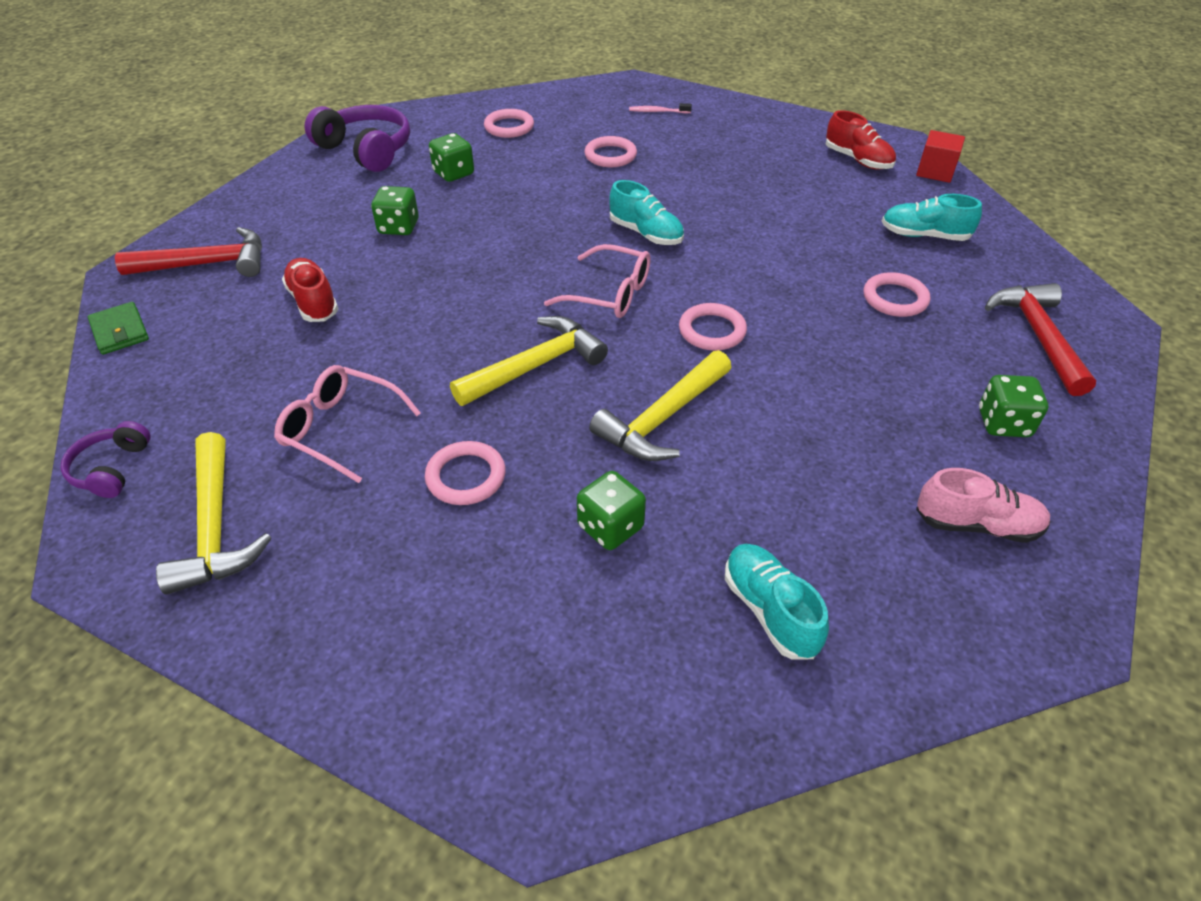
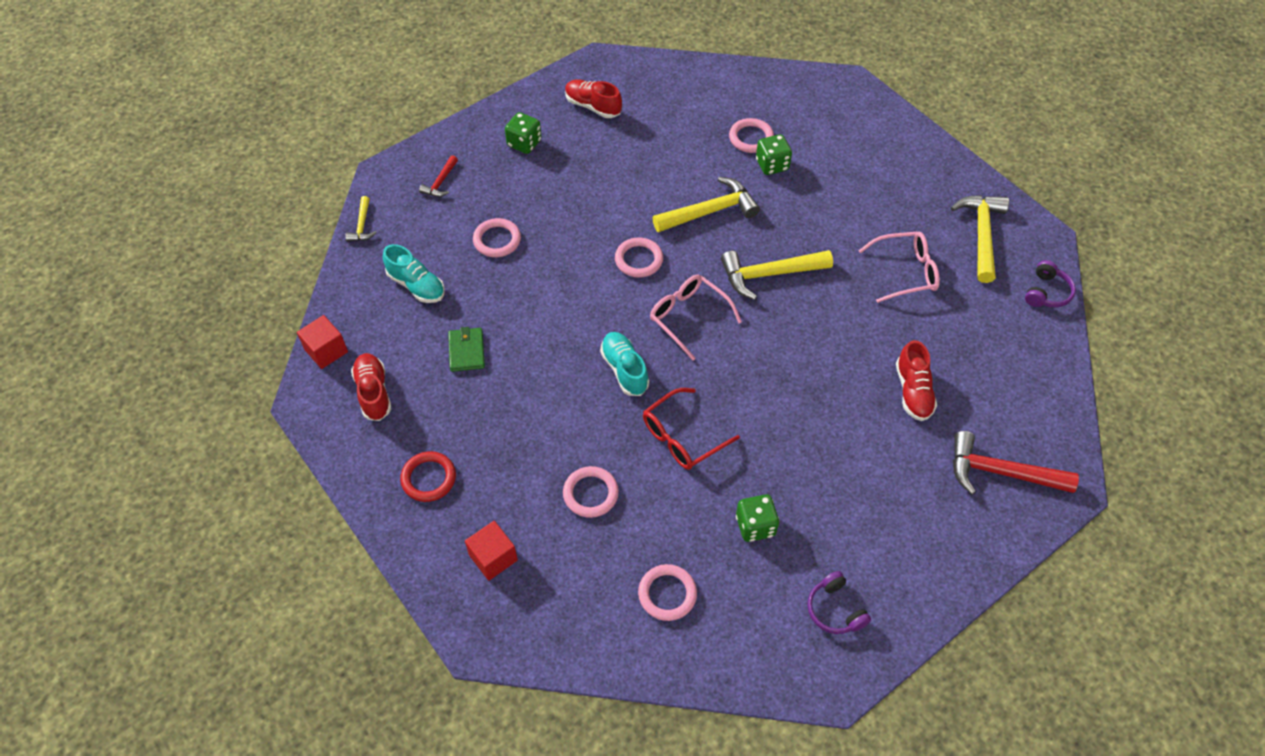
camera: 155 degrees left, 10 degrees up
green wallet [88,302,149,355] -> green wallet moved to [448,327,485,372]
pink glasses [274,365,421,483] -> pink glasses turned 60 degrees counterclockwise [858,232,940,303]
purple headphones [304,105,410,172] -> purple headphones [808,571,871,634], size x0.55
green dice [371,186,419,235] -> none
pink ring [425,441,506,505] -> pink ring moved to [729,118,774,153]
pink toothbrush [629,103,692,113] -> red cube [465,521,518,581]
turquoise shoe [725,544,829,660] -> none
pink shoe [916,468,1051,543] -> red shoe [565,79,622,118]
red hammer [985,283,1096,396] -> red hammer [419,155,458,197], size x0.52
none -> yellow hammer [345,196,377,242]
none -> red ring [400,451,456,502]
none -> red glasses [643,388,740,470]

